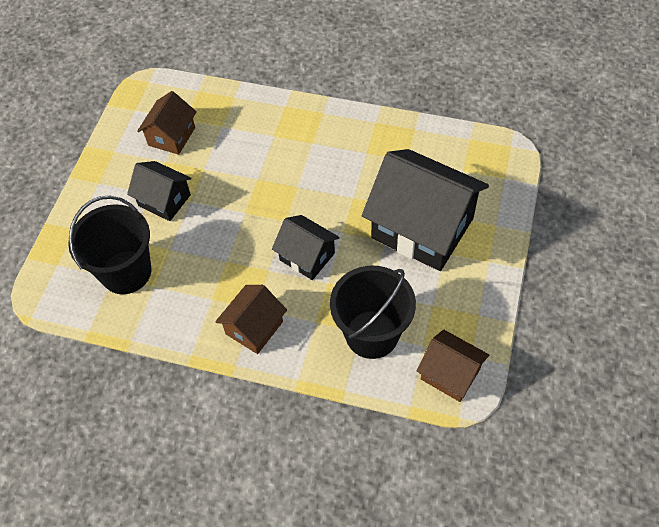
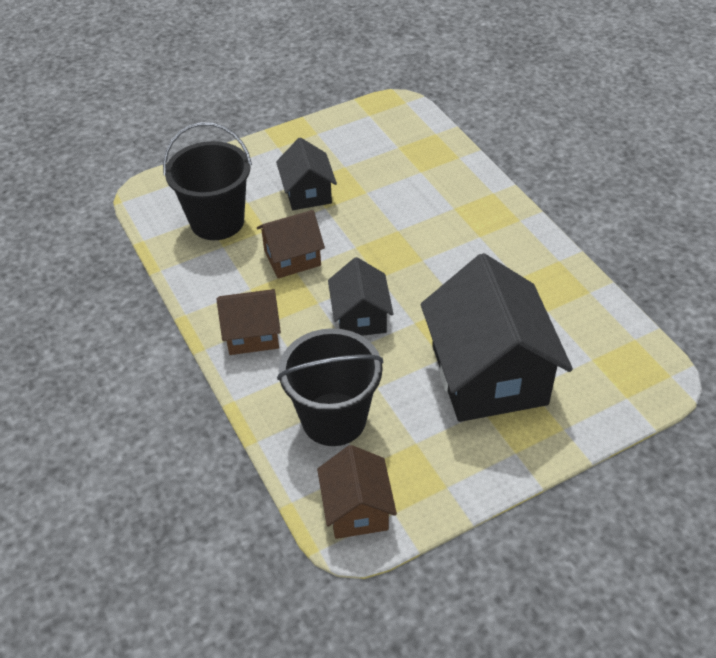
camera: 45 degrees right, 10 degrees down
brown house [137,91,197,155] -> brown house moved to [257,210,325,278]

